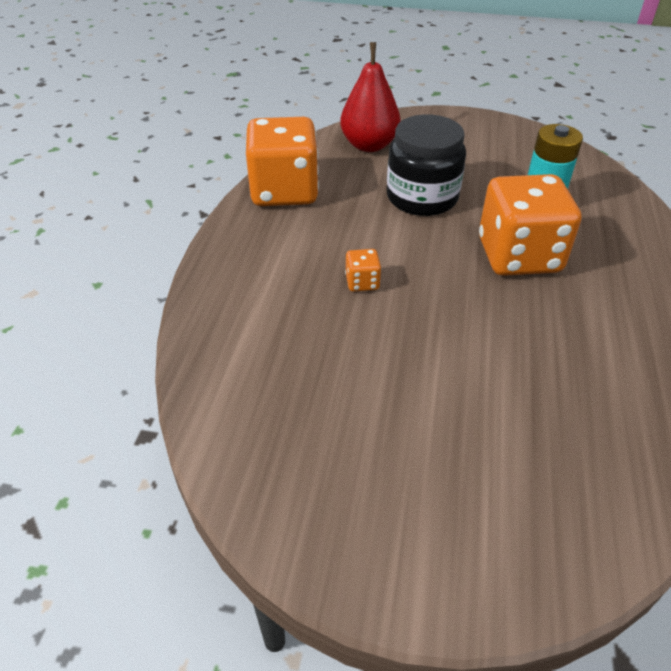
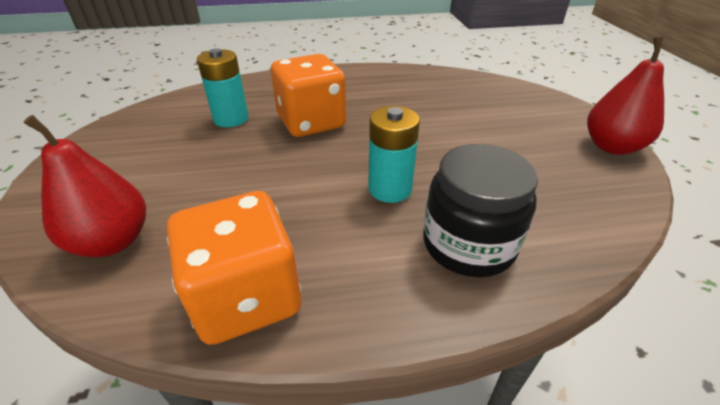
camera: 110 degrees left, 5 degrees down
orange dice [345,249,381,292] -> turquoise battery [368,106,420,203]
black jar [387,114,466,216] -> black jar moved to [423,144,538,277]
none -> red pear [587,37,664,155]

